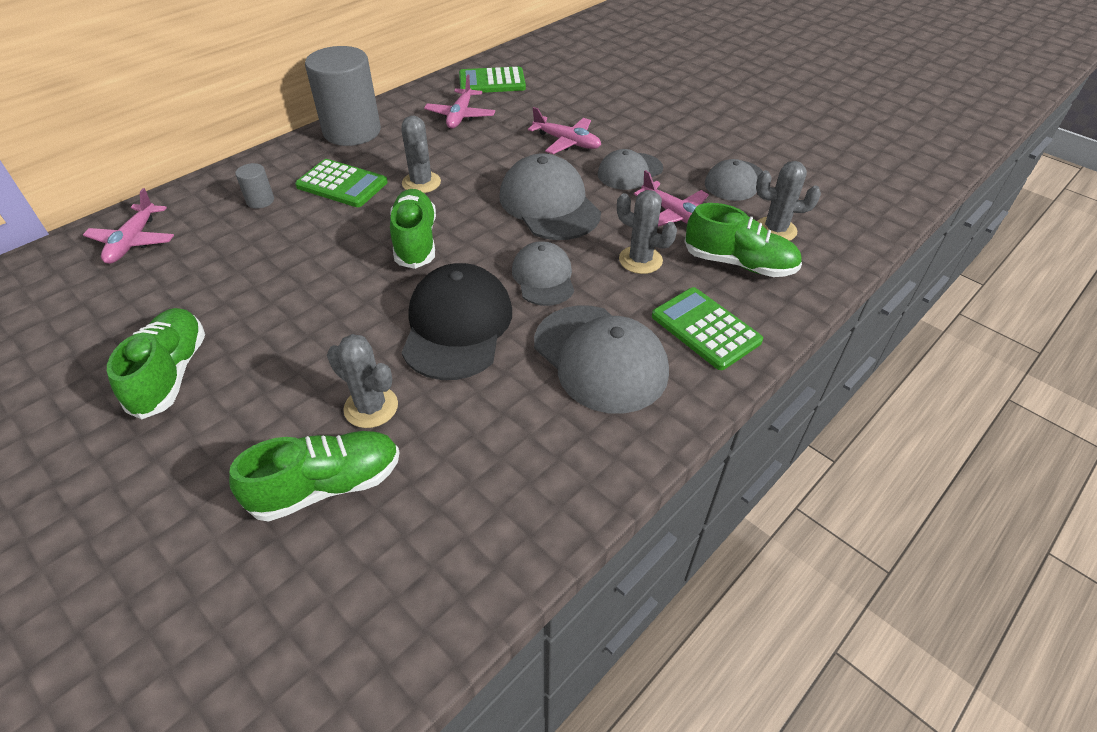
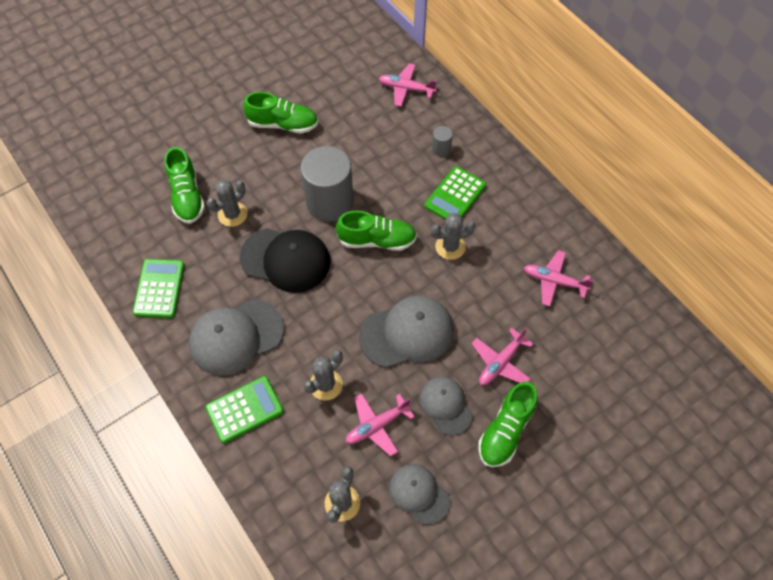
camera: 100 degrees right, 15 degrees up
grey cylinder [305,46,381,146] -> grey cylinder moved to [300,146,354,221]
green calculator [459,66,526,93] -> green calculator moved to [133,259,185,318]
grey cap [512,241,574,306] -> none
green shoe [684,203,802,277] -> green shoe moved to [478,381,538,467]

